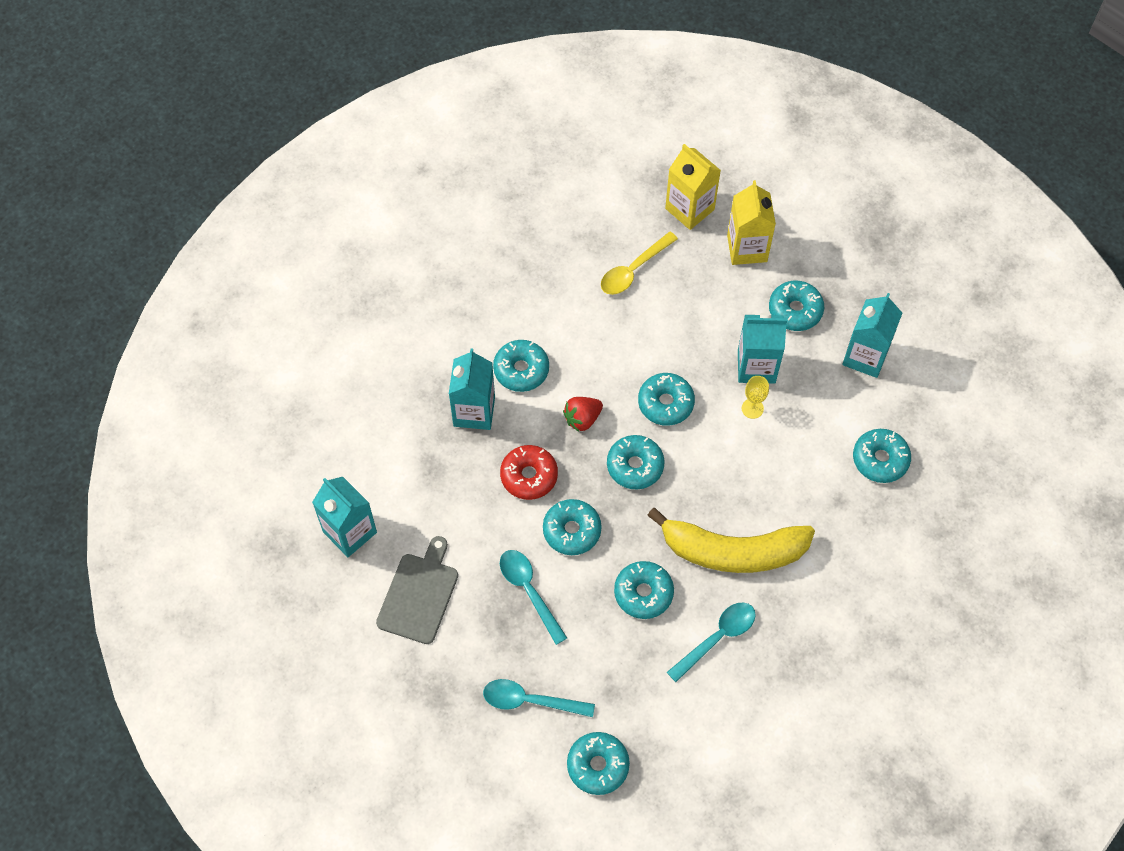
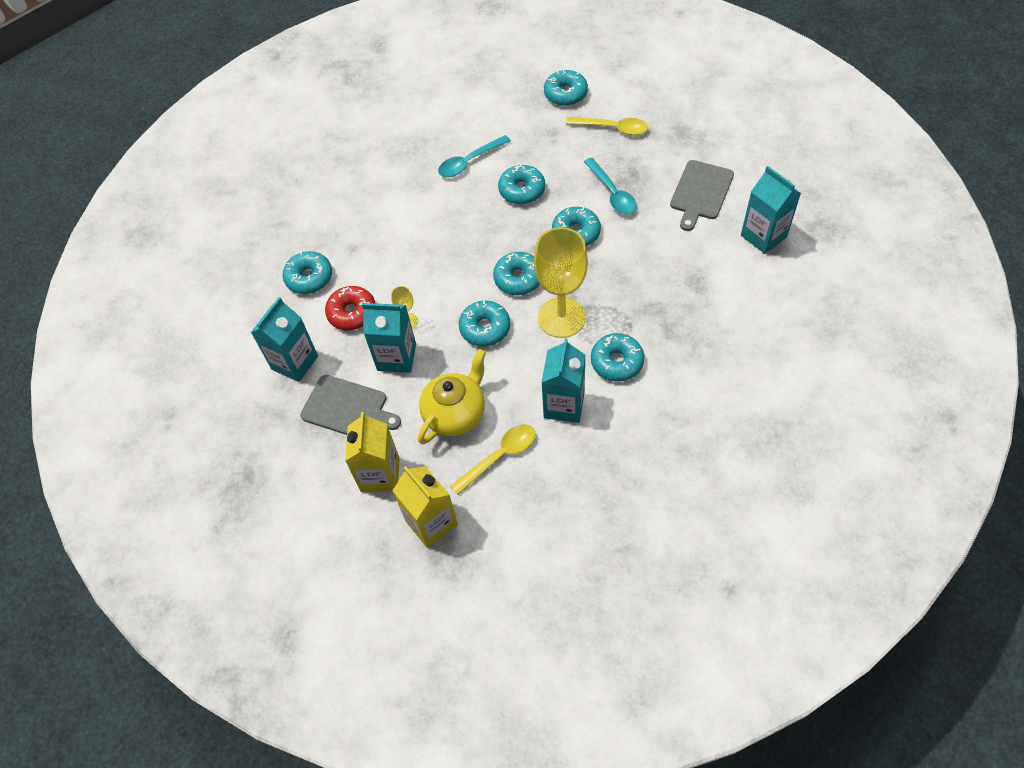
camera: 170 degrees left, 5 degrees down
turquoise carton [449,348,495,430] -> turquoise carton moved to [541,338,585,423]
turquoise spoon [483,679,595,717] -> yellow spoon [566,117,648,135]
red donut [500,445,558,500] -> red donut moved to [325,286,375,330]
red strawberry [563,397,603,432] -> yellow goblet [534,227,588,338]
yellow banana [647,508,815,573] -> none
turquoise donut [769,281,824,331] -> grey cutting board [300,375,401,435]
none -> yellow teapot [418,349,486,444]

